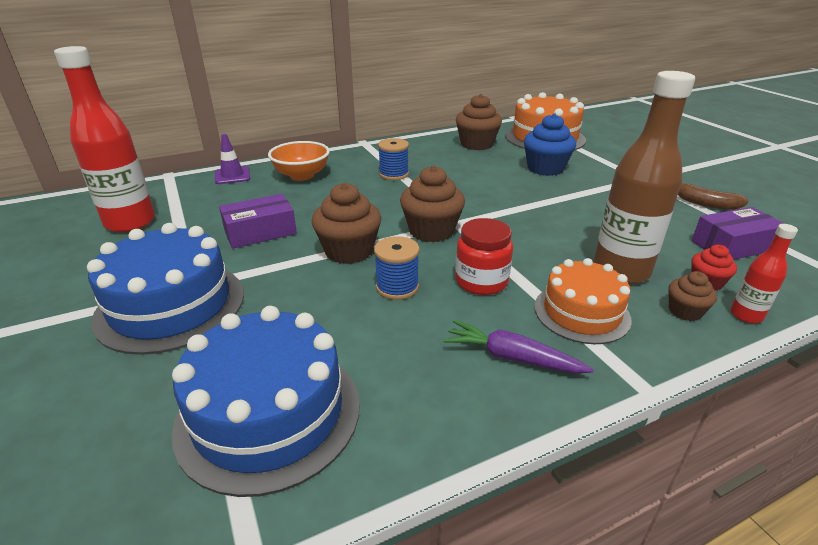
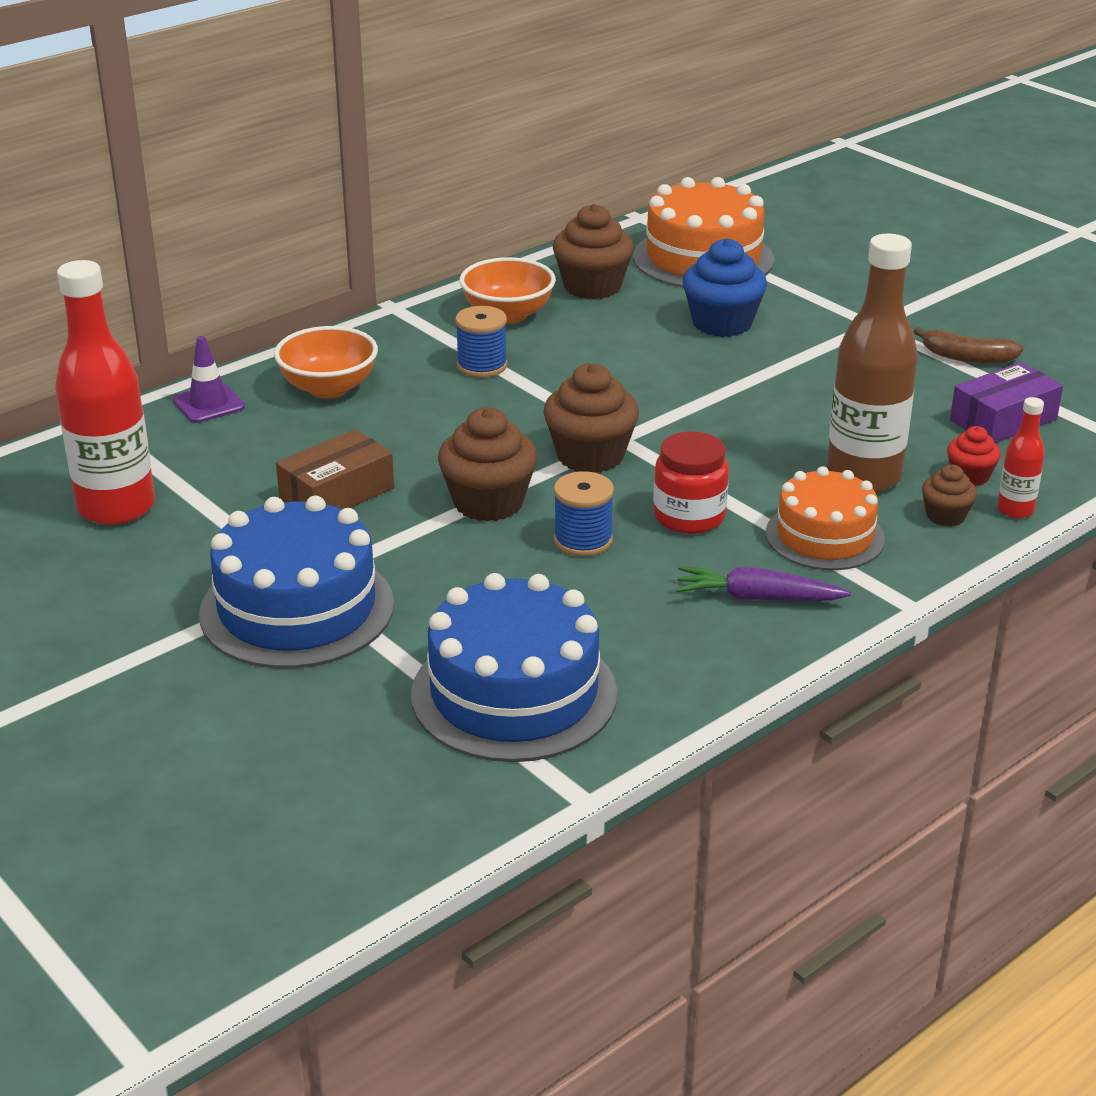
camera: 15 degrees left, 0 degrees up
purple box [219,194,297,249] -> brown box [276,429,394,509]
none -> orange bowl [460,257,556,324]

